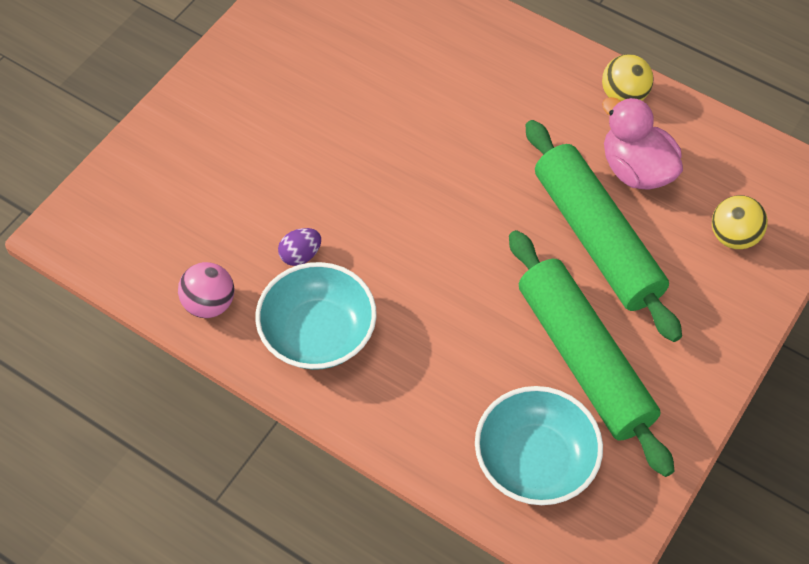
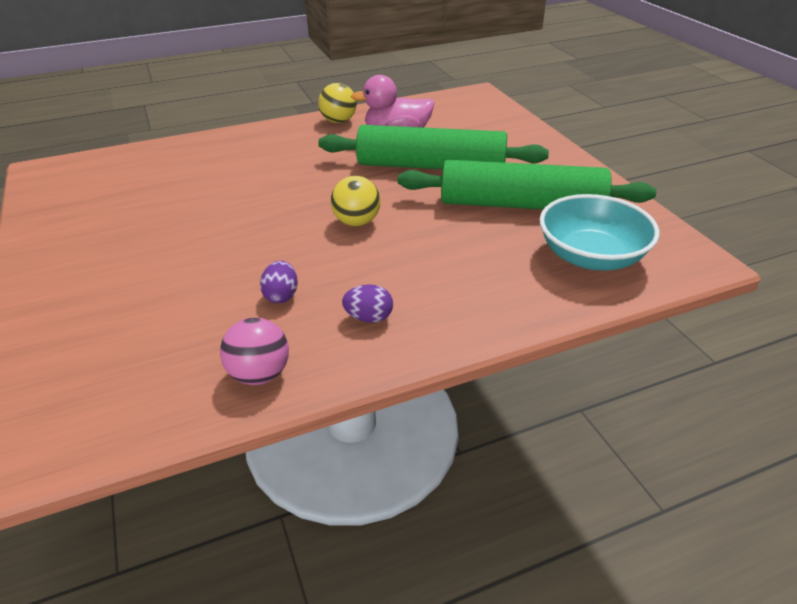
camera: 55 degrees left, 20 degrees down
turquoise bowl [255,262,377,370] -> purple egg [342,284,393,323]
yellow ball [712,195,768,249] -> yellow ball moved to [331,176,381,226]

